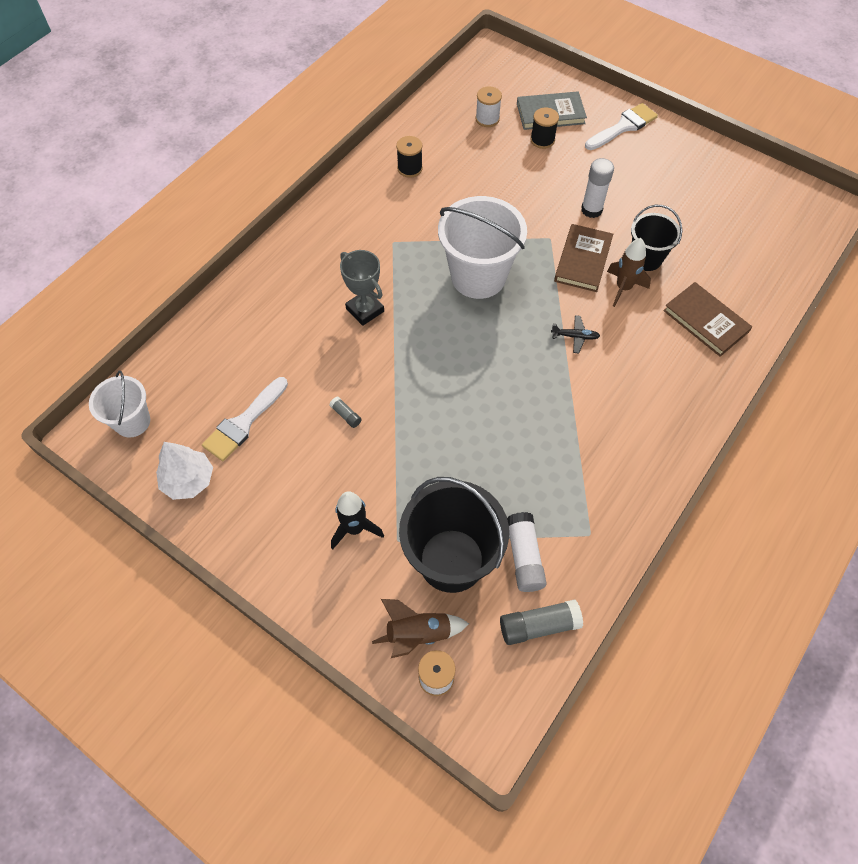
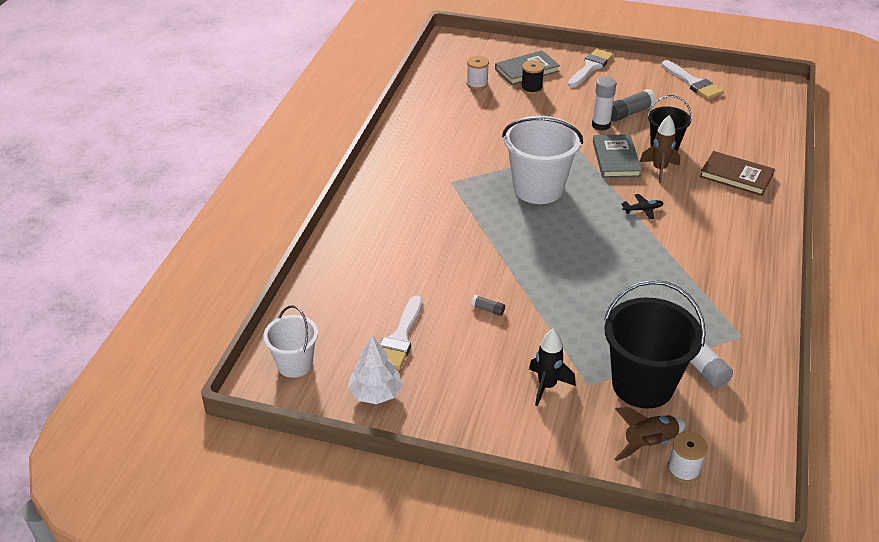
camera: 20 degrees left, 20 degrees down
grey trophy [340,250,384,326] -> none
black spool [396,136,423,178] -> none
grey glue stick [500,600,583,645] -> grey glue stick moved to [611,89,657,121]
brown book [554,224,613,292] -> grey book [593,134,642,178]
none -> white brush [661,60,723,99]

